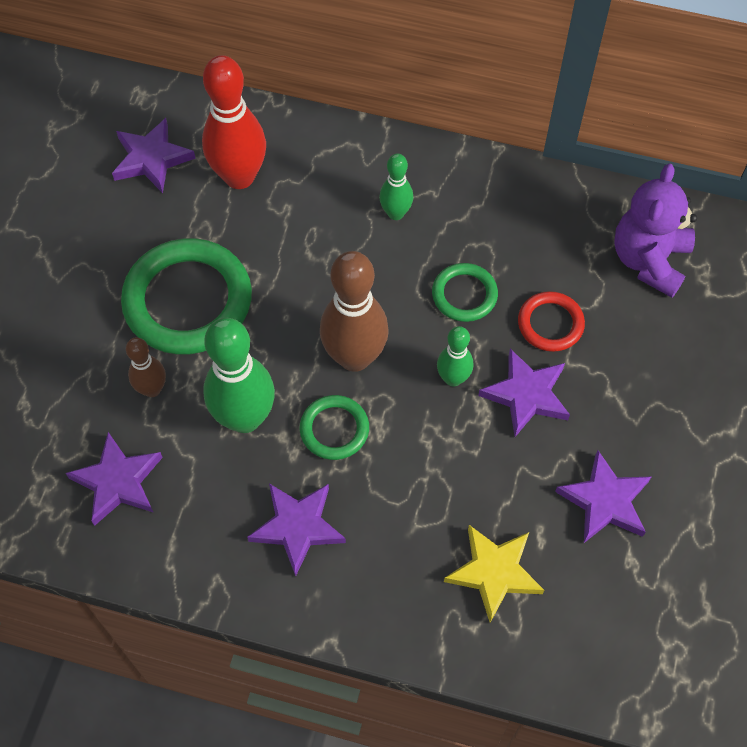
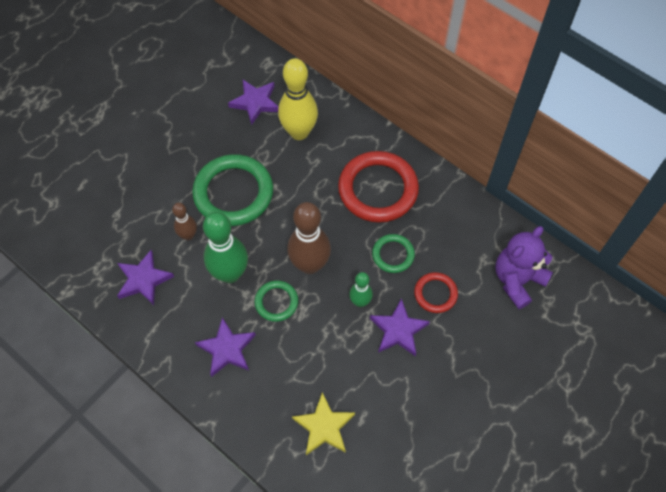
camera: 25 degrees right, 0 degrees up
red bowling pin [202,55,266,189] -> yellow bowling pin [278,58,318,140]
green bowling pin [379,153,413,220] -> red ring [338,151,419,223]
purple star [555,450,652,543] -> none

